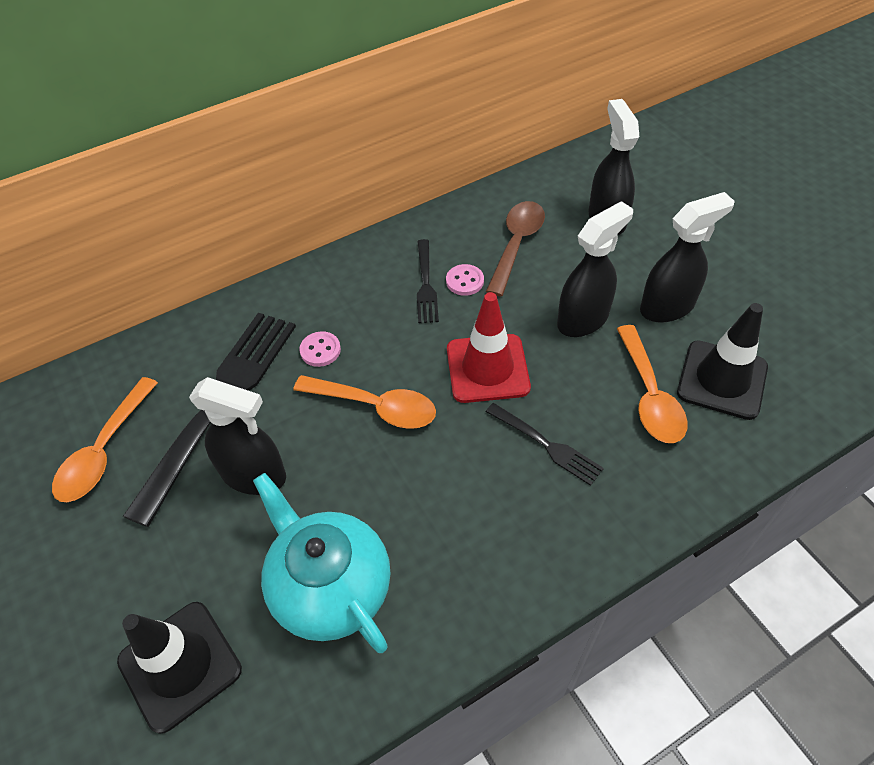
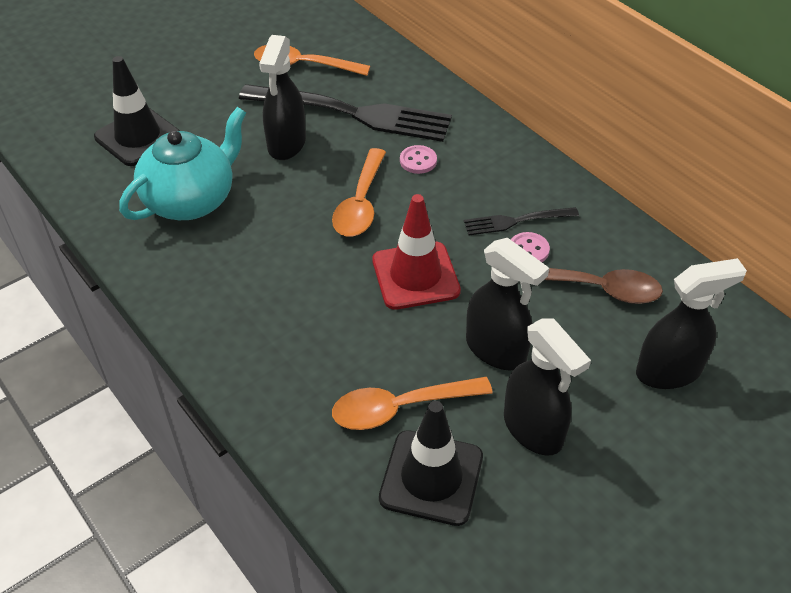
camera: 80 degrees right, 5 degrees down
black fork [486,403,604,486] -> none

